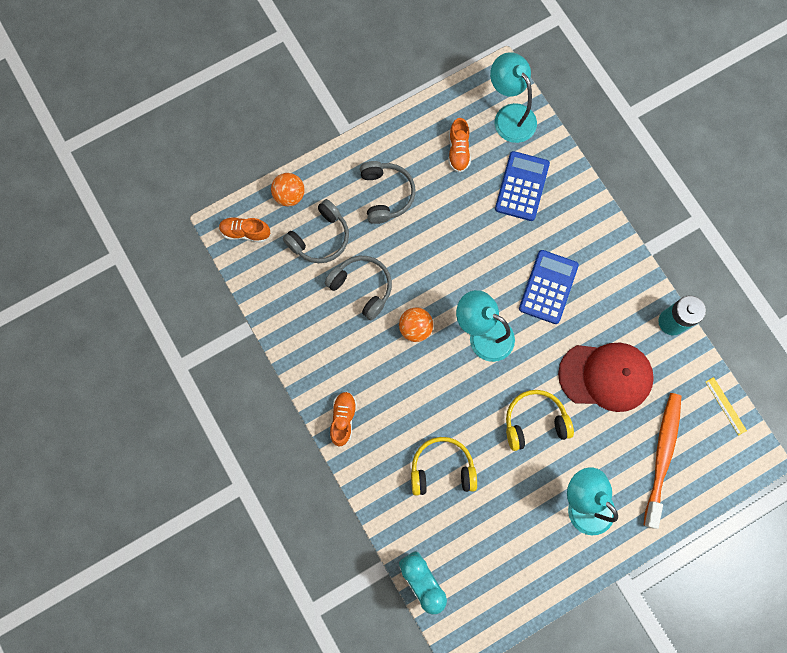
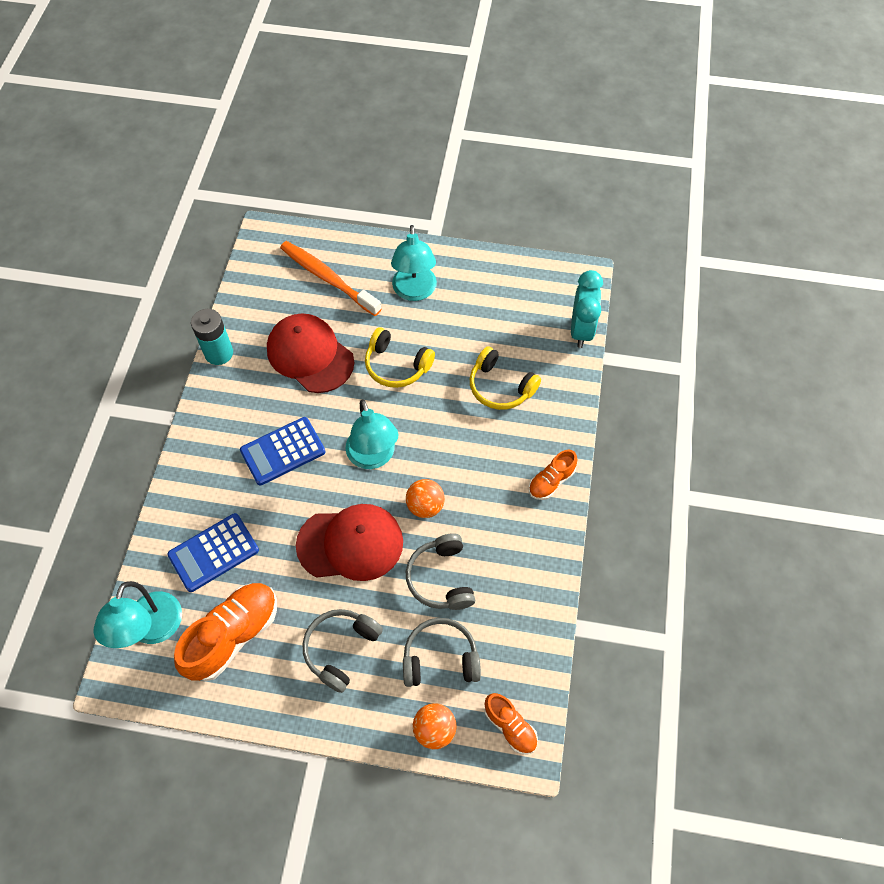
camera: 140 degrees left, 15 degrees down
orange shoe [448,118,471,172] -> orange shoe [174,583,277,681], size x1.80
orange toothbrush [644,393,681,529] -> orange toothbrush turned 75 degrees clockwise [280,241,381,316]
yellow ruler [706,377,747,436] -> none
none -> red cap [296,504,403,581]

